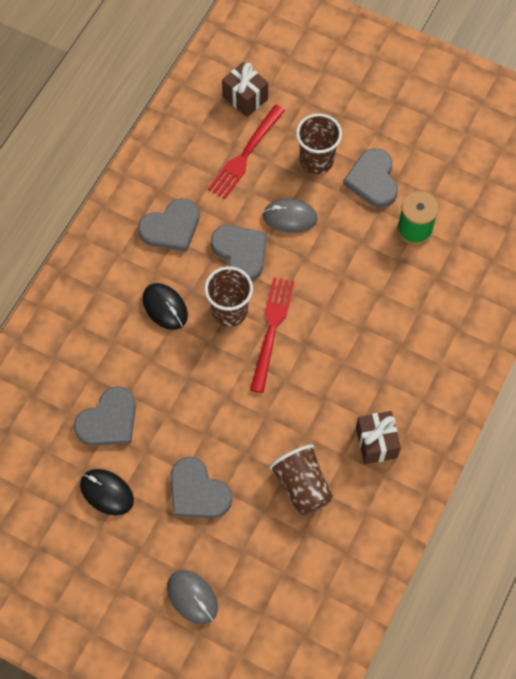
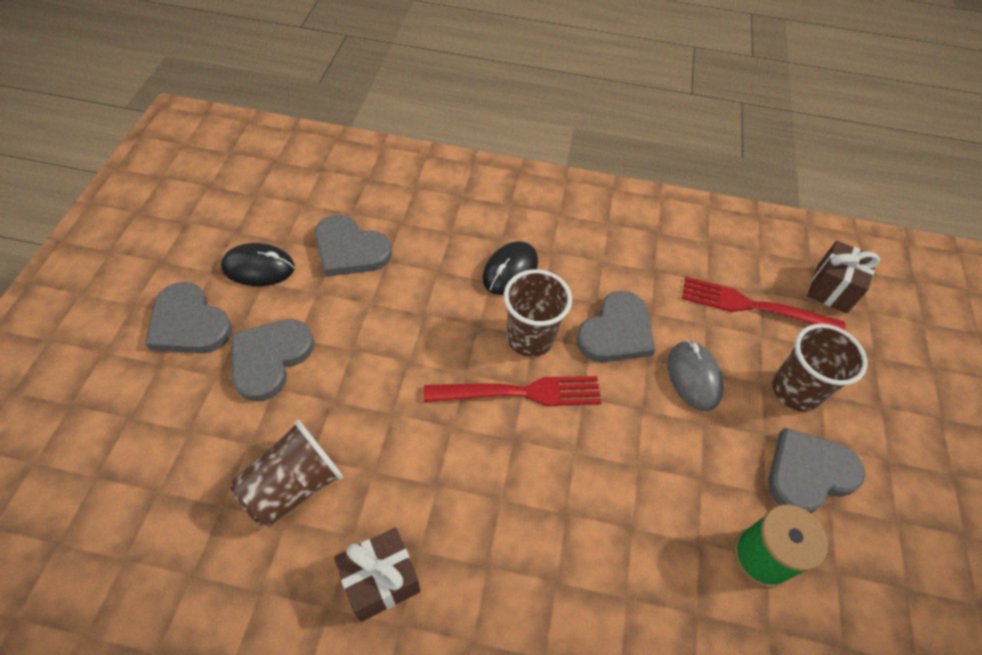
camera: 70 degrees right, 10 degrees down
black mouse [80,469,134,516] -> black mouse turned 75 degrees clockwise [221,243,295,286]
grey heart [138,198,199,252] -> grey heart moved to [145,282,232,353]
grey mouse [167,570,218,624] -> none

